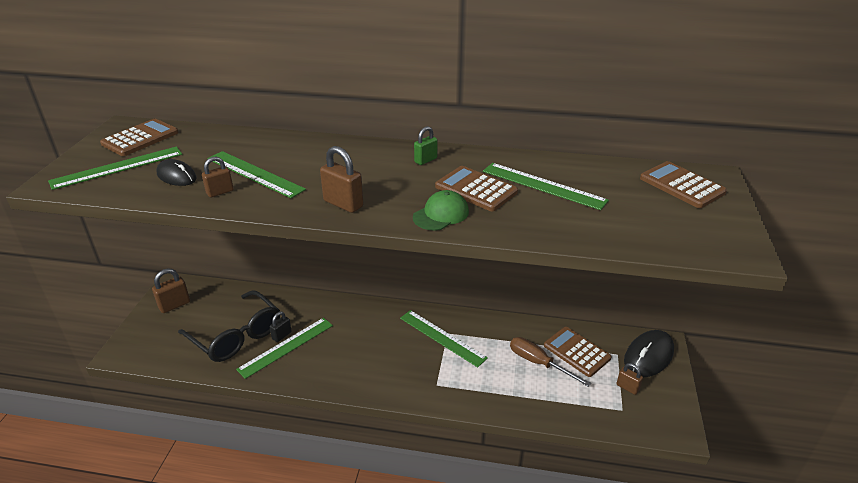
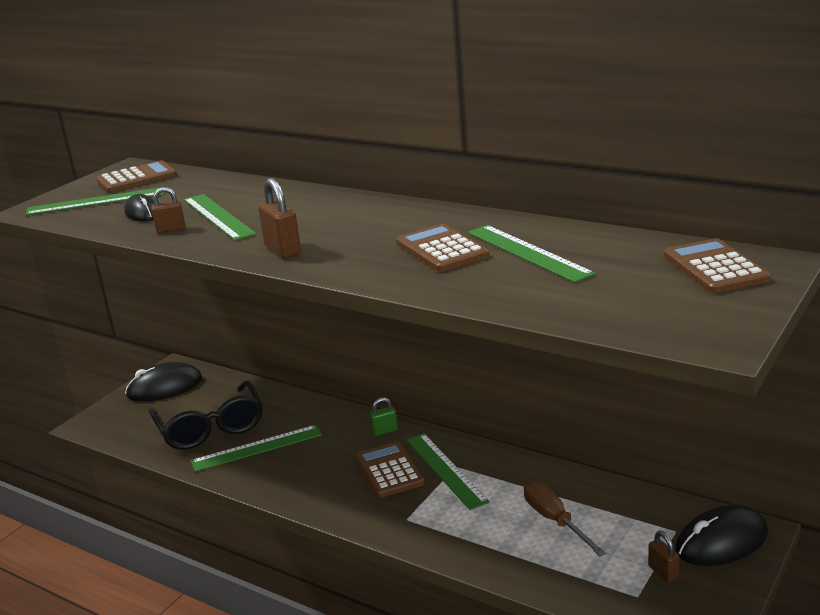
camera: 25 degrees right, 10 degrees down
brown padlock [152,268,190,313] -> black mouse [125,362,202,402]
black padlock [269,312,292,342] -> none
green cap [413,190,469,231] -> none
green padlock [414,126,438,165] -> green padlock moved to [369,397,398,436]
brown calculator [544,327,611,377] -> brown calculator moved to [356,442,424,498]

